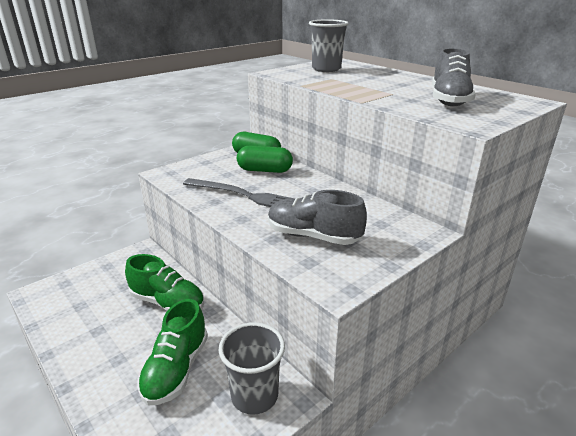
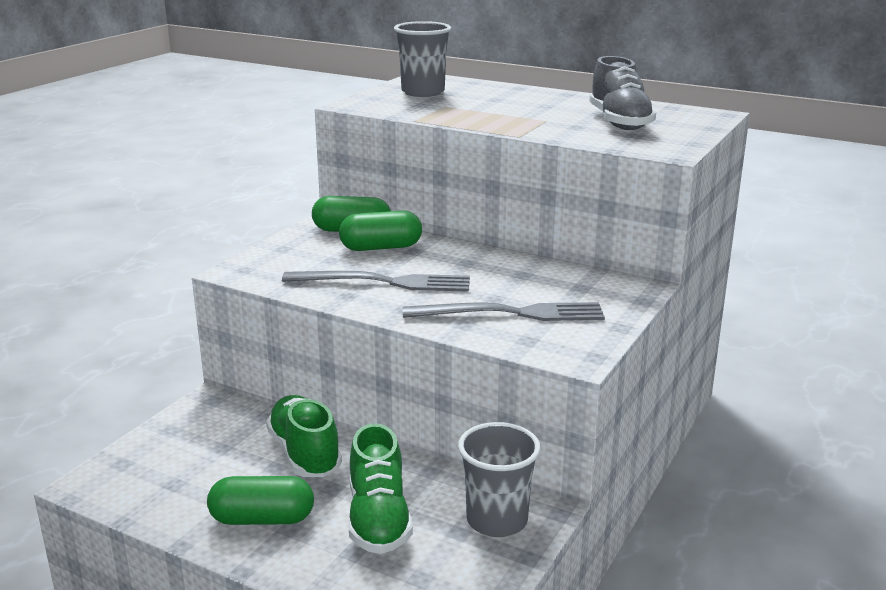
camera: 20 degrees left, 5 degrees down
green shoe [125,254,204,311] -> green shoe turned 120 degrees counterclockwise [266,395,342,477]
grey shoe [268,190,367,245] -> grey fork [403,302,605,321]
none -> green capsule [207,476,314,525]

